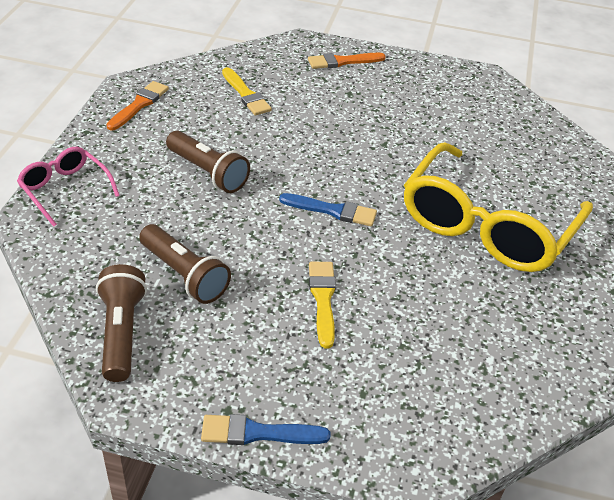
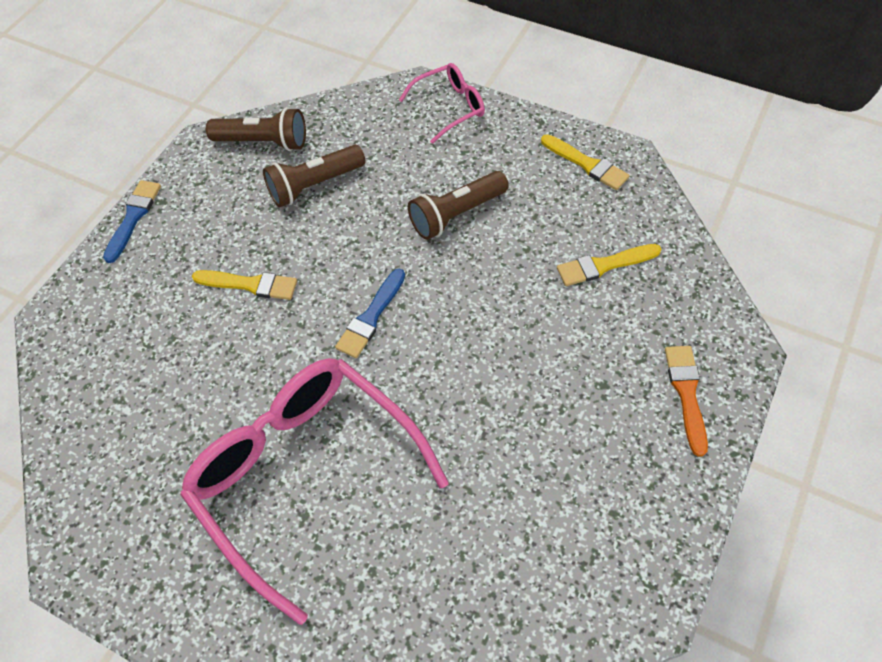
camera: 110 degrees right, 15 degrees up
orange brush [106,81,169,131] -> yellow brush [541,134,630,190]
yellow glasses [404,142,593,272] -> pink glasses [180,358,449,625]

